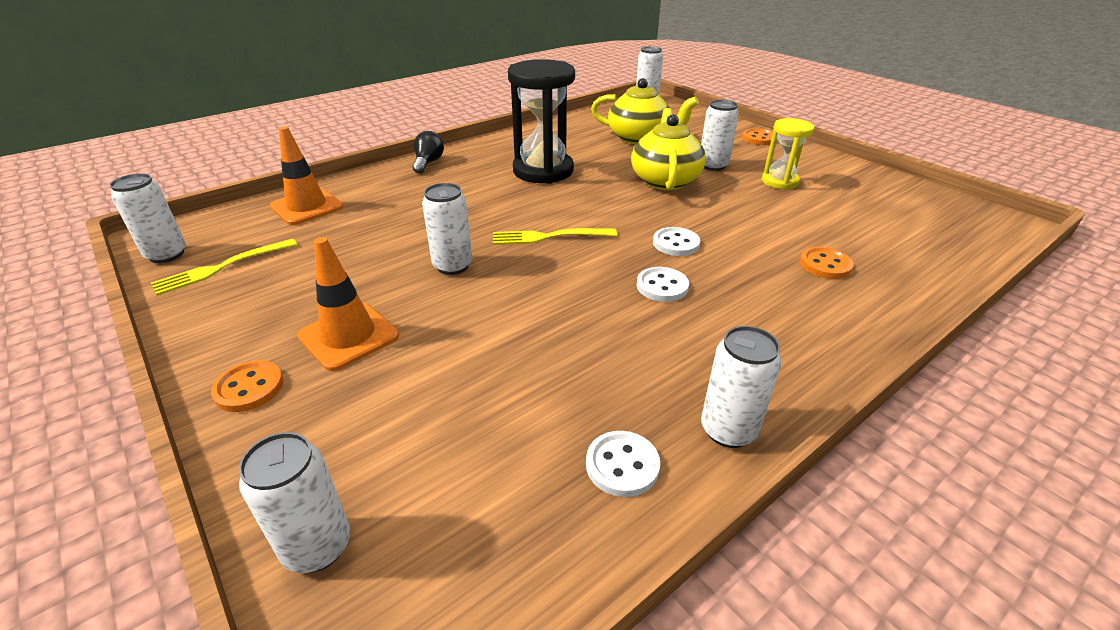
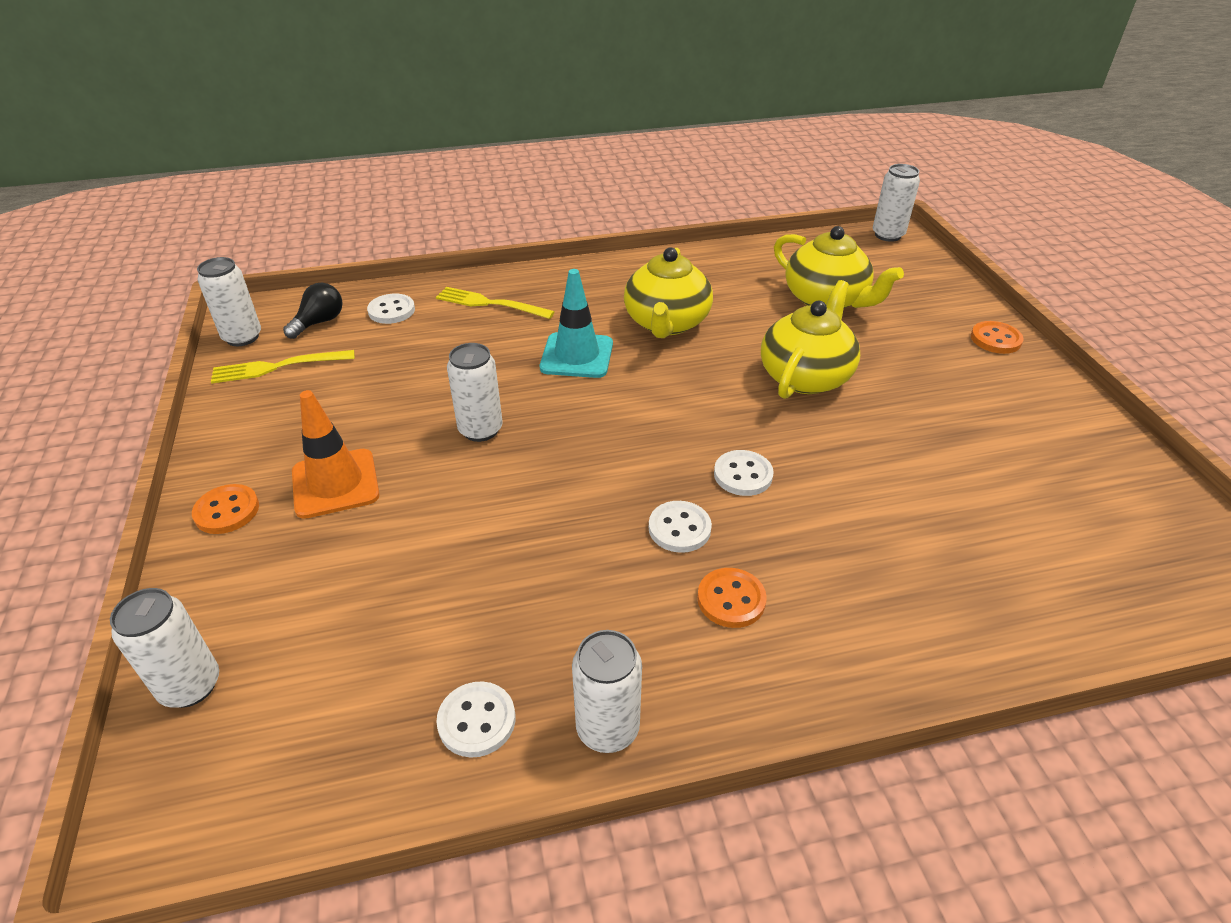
camera: 25 degrees right, 5 degrees up
orange traffic cone [270,126,343,225] -> white button [367,294,415,324]
black light bulb [413,131,444,174] -> black light bulb moved to [283,283,342,339]
yellow fork [493,228,617,245] -> yellow fork moved to [436,287,555,319]
black hourglass [508,59,575,184] -> yellow teapot [624,247,713,338]
white can [701,100,739,171] -> none
yellow hourglass [762,118,815,190] -> none
orange button [800,247,854,279] -> orange button moved to [697,568,767,628]
none -> turquoise traffic cone [540,269,613,378]

